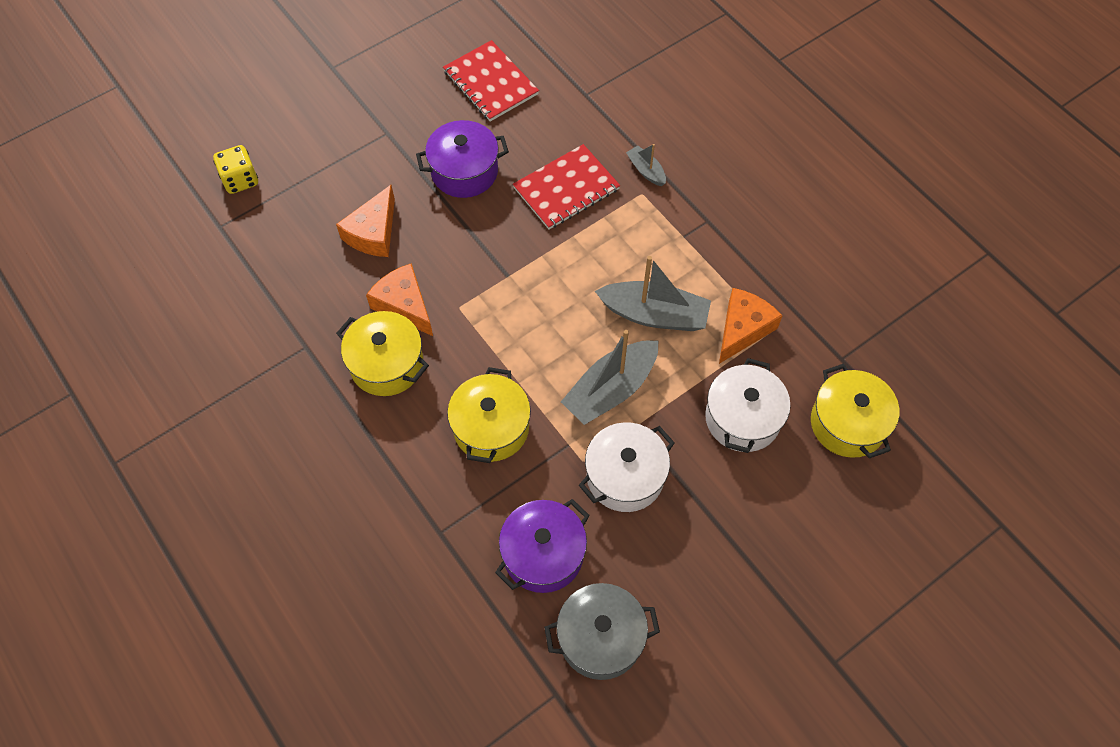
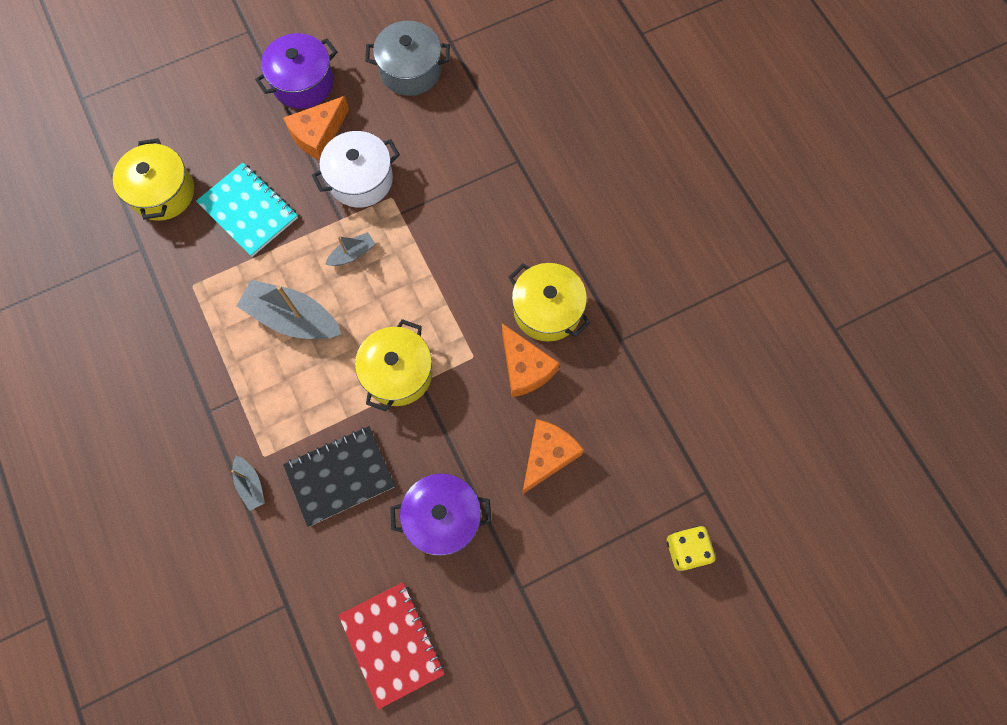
camera: 170 degrees left, 10 degrees up
yellow pot [447,367,531,463] -> yellow pot moved to [355,319,433,412]
purple pot [495,499,590,593] -> purple pot moved to [255,33,337,109]
red notebook [513,144,620,230] -> black notebook [283,426,395,527]
grey boat [561,330,658,425] -> grey boat [325,232,375,266], size x0.50
white pot [705,358,791,453] -> turquoise notebook [196,163,298,257]
orange cheese [719,288,782,364] -> orange cheese moved to [283,96,349,160]

